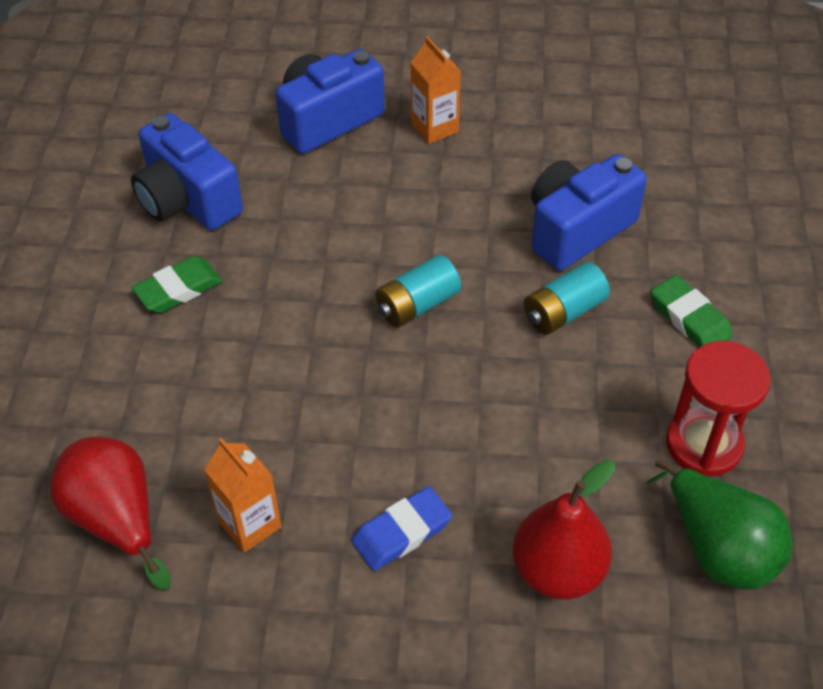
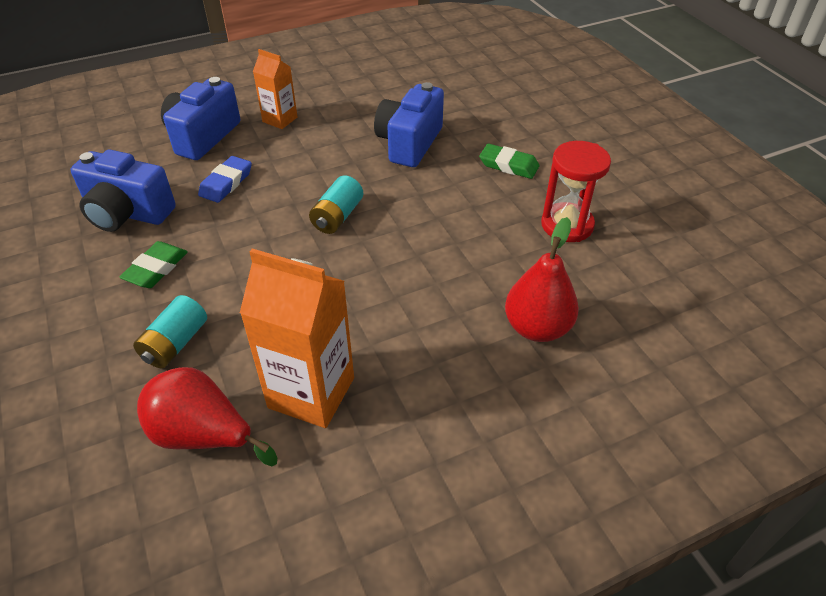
camera: 30 degrees left, 5 degrees down
orange carton [204,438,282,553] -> orange carton [240,249,354,428], size x1.75
blue eraser [351,486,452,571] -> blue eraser moved to [198,156,252,203]
turquoise battery [524,262,610,335] -> turquoise battery moved to [133,295,207,369]
green pear [646,458,793,589] -> none

